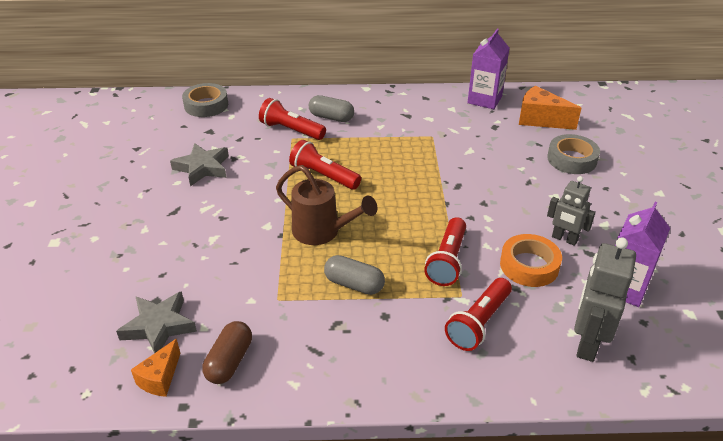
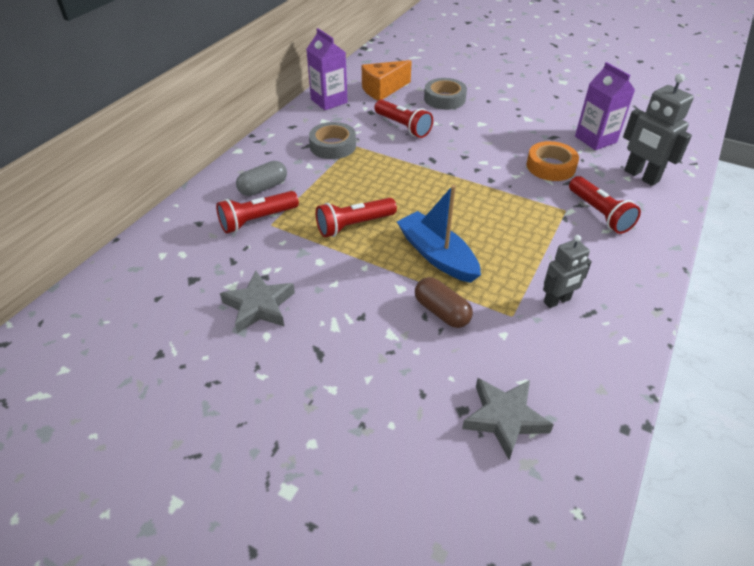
camera: 60 degrees left, 5 degrees up
orange cheese [131,339,180,397] -> none
grey tape [182,83,228,117] -> grey tape moved to [309,122,356,159]
brown capsule [202,321,252,384] -> brown capsule moved to [415,277,473,328]
brown watering can [276,165,378,245] -> blue boat [397,185,481,283]
grey capsule [324,255,385,295] -> none
red flashlight [424,217,466,286] -> red flashlight moved to [375,100,433,138]
grey robot [547,176,595,246] -> grey robot moved to [543,235,592,308]

